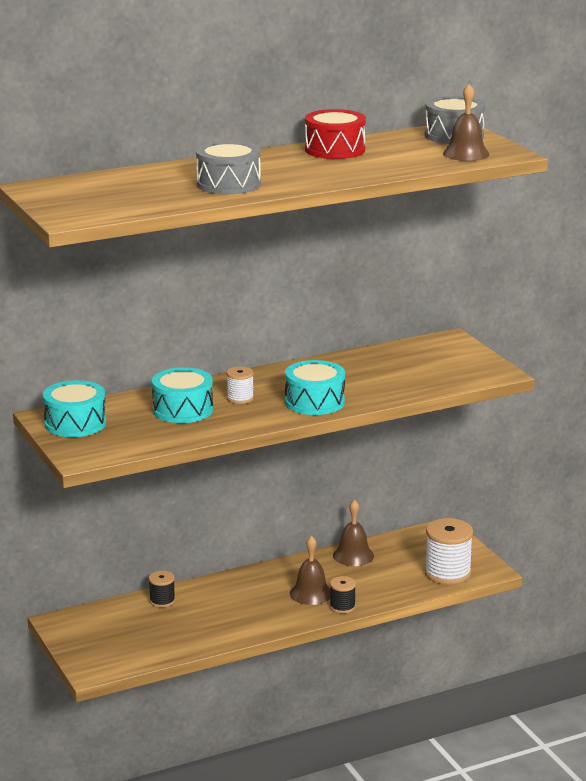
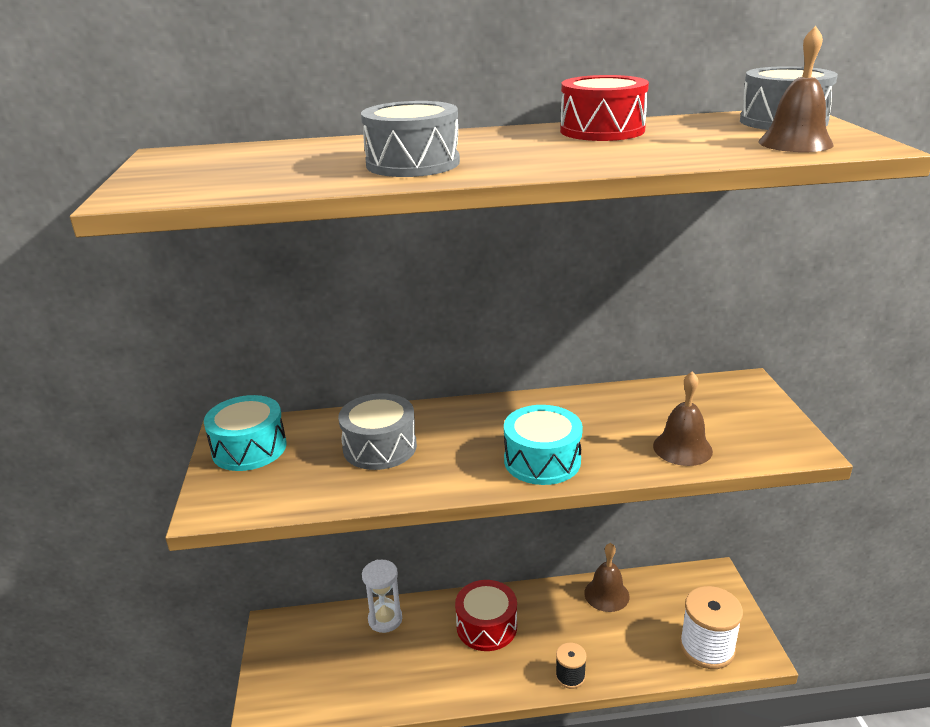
camera: 20 degrees right, 5 degrees up
black spool [149,571,175,608] -> white hourglass [362,560,402,633]
turquoise drum [152,367,213,423] -> grey drum [338,393,417,470]
white spool [226,366,254,404] -> none
brown bell [290,536,331,605] -> brown bell moved to [653,371,713,466]
none -> red drum [455,580,517,651]

